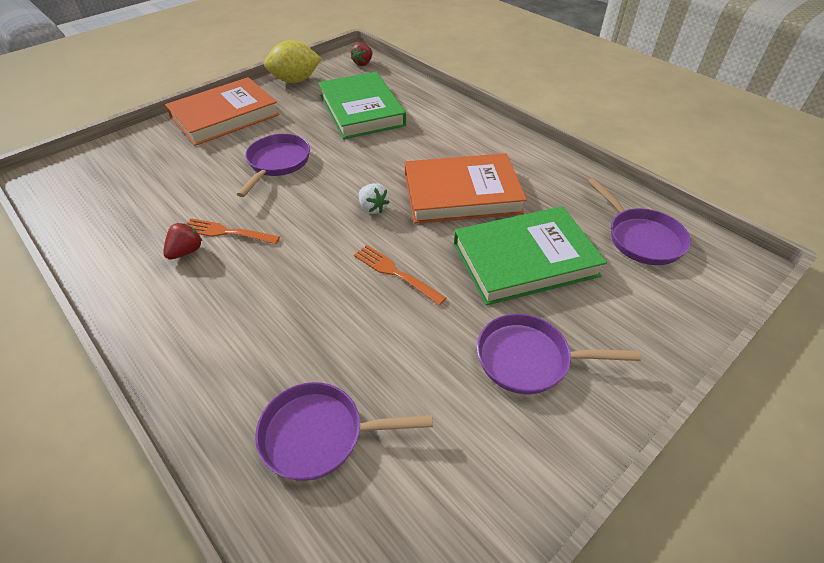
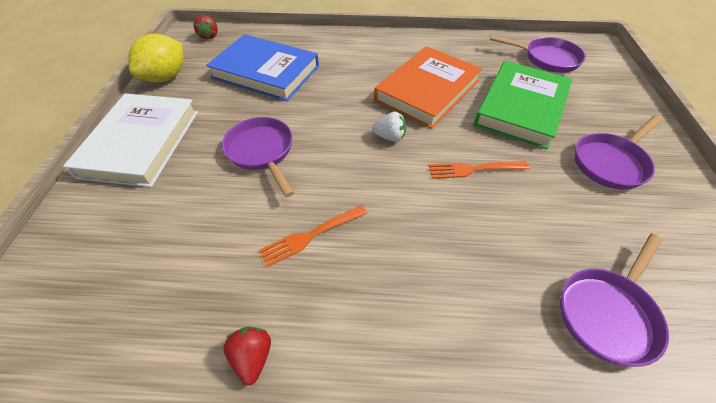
camera: 45 degrees left, 5 degrees up
red strawberry [163,223,202,259] -> red strawberry moved to [223,327,271,385]
orange book [165,77,280,146] -> white book [63,94,198,187]
green book [318,72,406,139] -> blue book [206,34,319,101]

